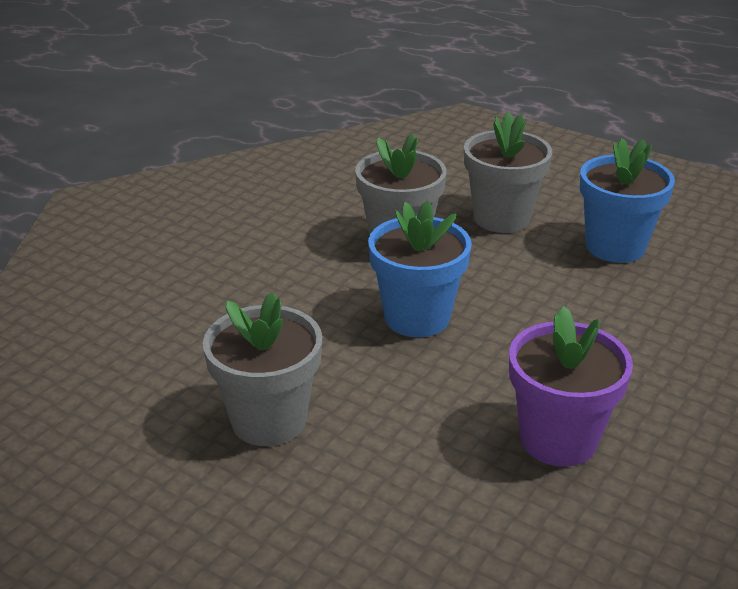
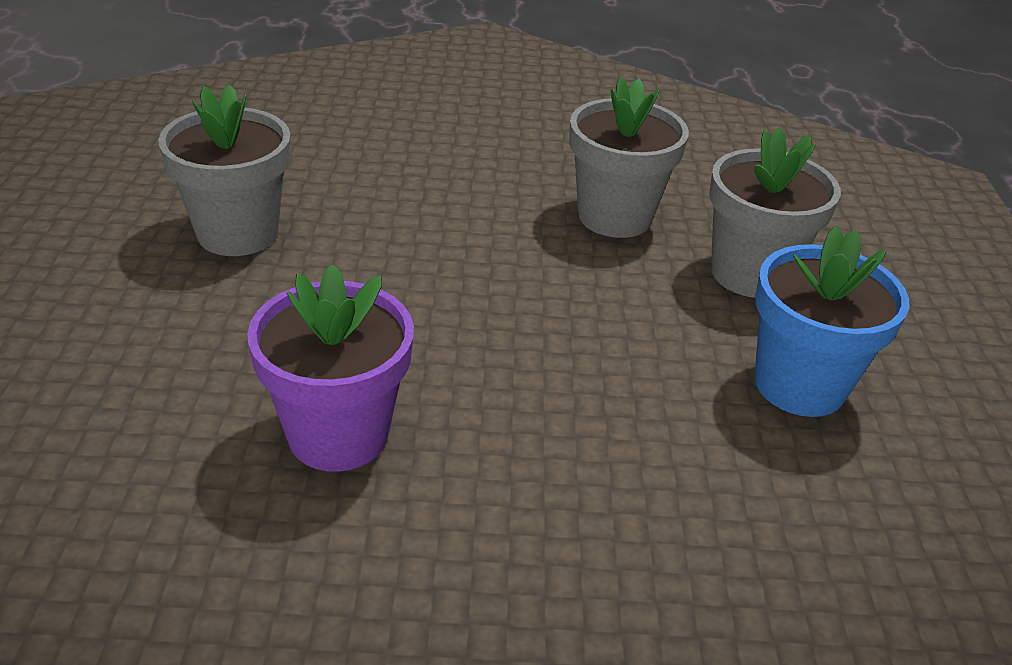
camera: 55 degrees right, 5 degrees up
blue flower pot [368,200,472,337] -> none

